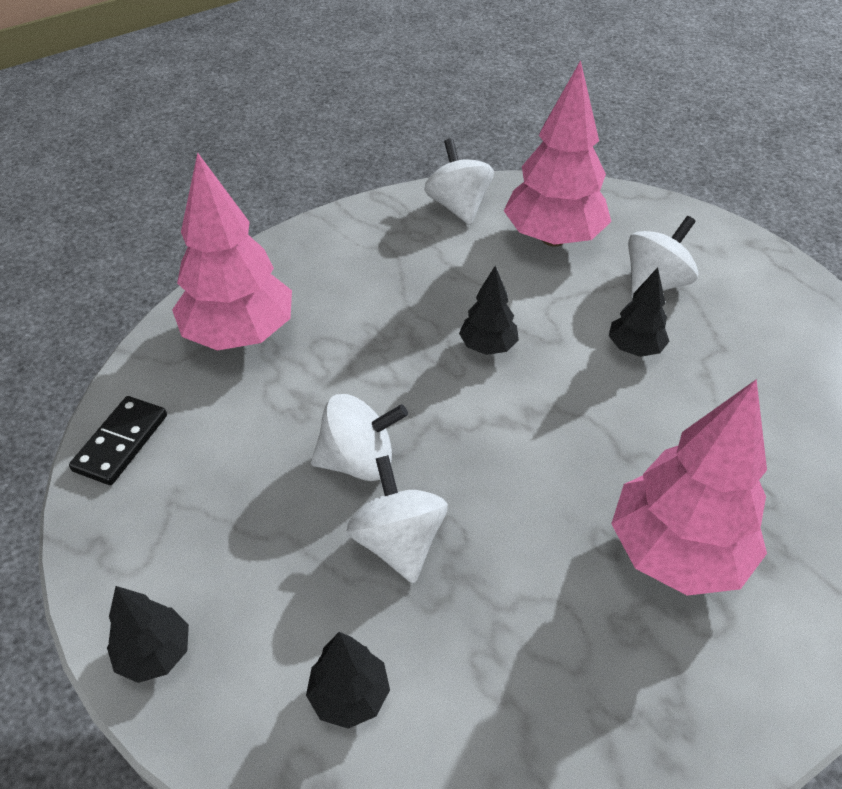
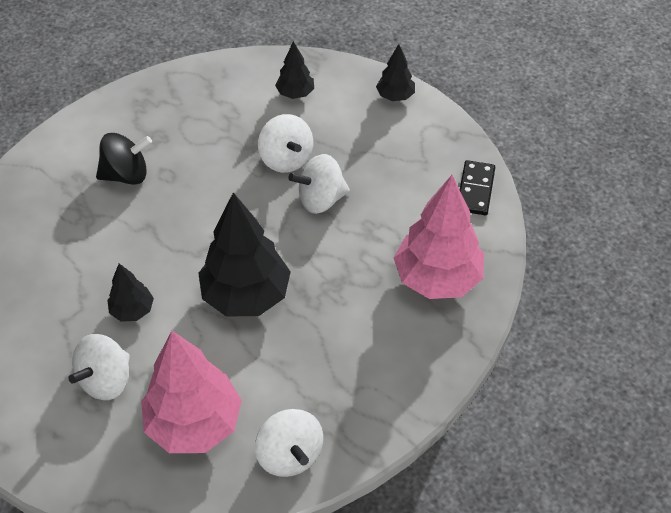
camera: 170 degrees right, 5 degrees up
black tree [459,266,519,355] -> black tree [198,192,291,317], size x2.00
pink tree [611,379,767,596] -> black spinning top [96,133,152,185]

